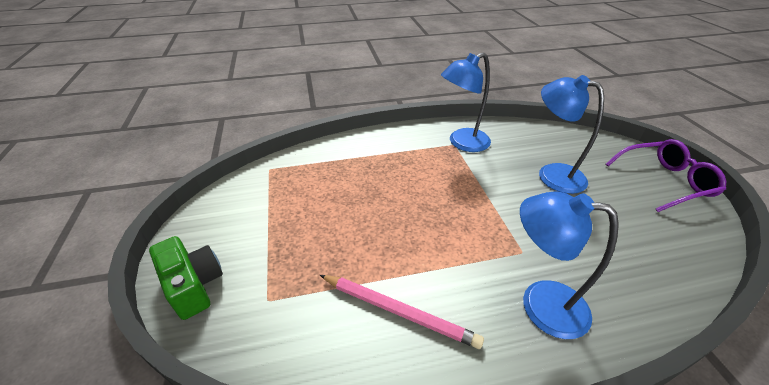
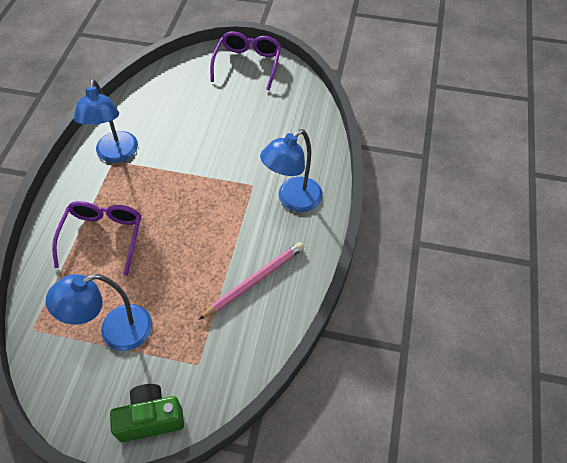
camera: 65 degrees left, 15 degrees up
blue lamp [539,75,604,194] -> blue lamp moved to [46,274,152,351]
none -> purple glasses [52,201,141,276]

